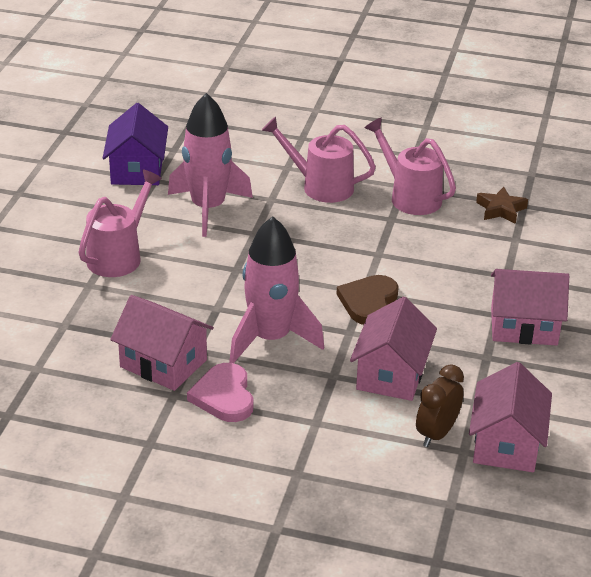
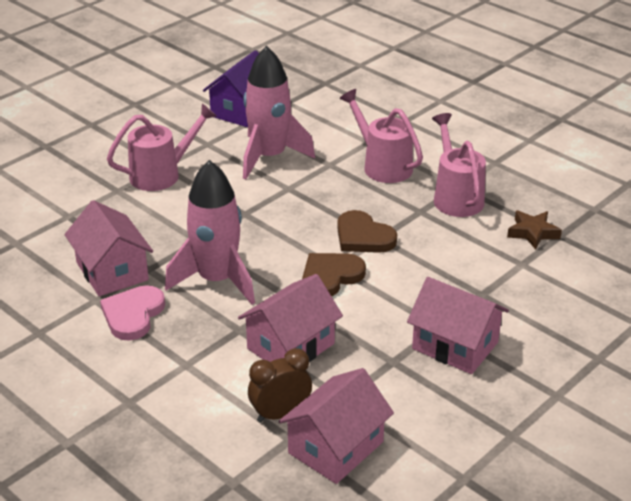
camera: 30 degrees right, 0 degrees up
none -> brown heart [337,210,397,253]

